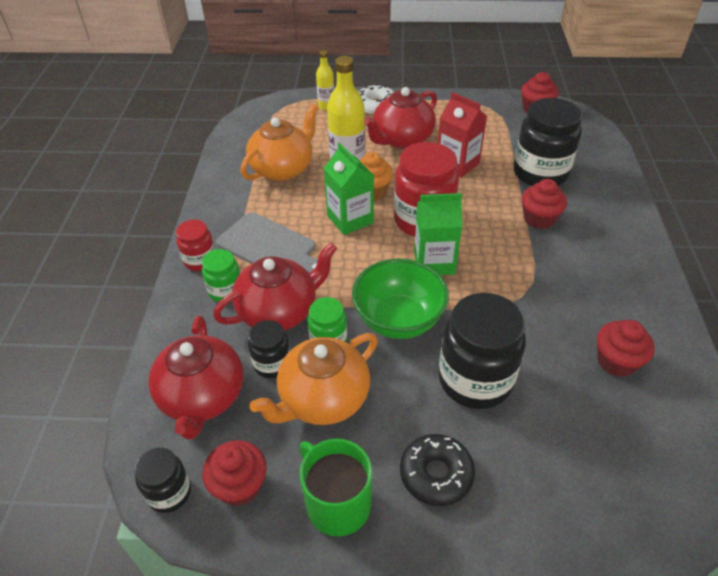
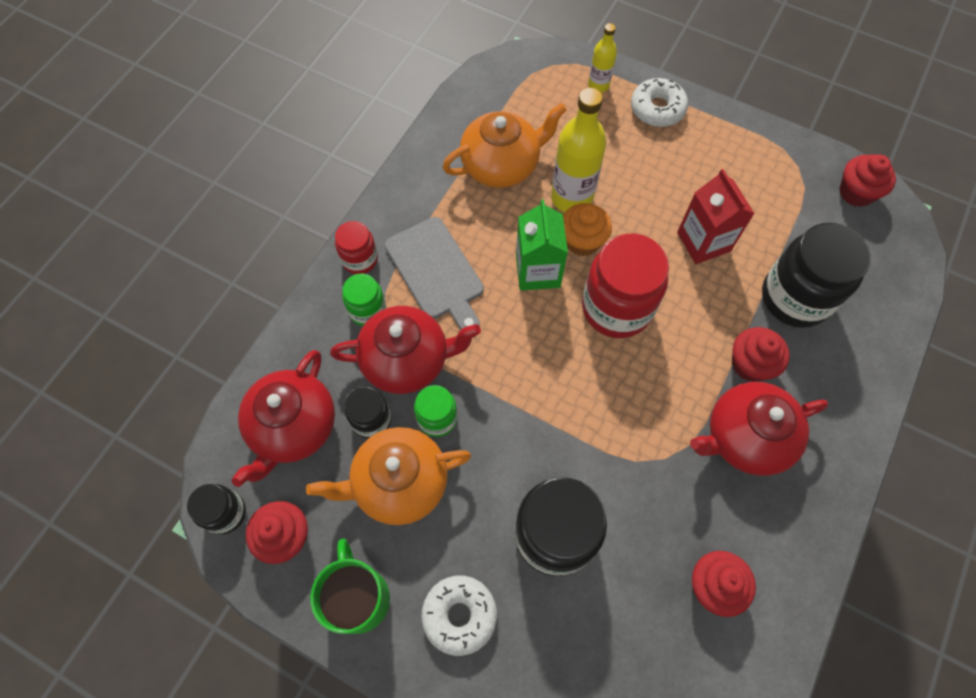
camera: 25 degrees right, 20 degrees up
green bowl [352,258,449,339] -> none
red teapot [365,87,437,149] -> red teapot moved to [690,382,828,476]
black donut [400,434,475,506] -> white donut [421,575,497,656]
green carton [414,193,462,275] -> none

